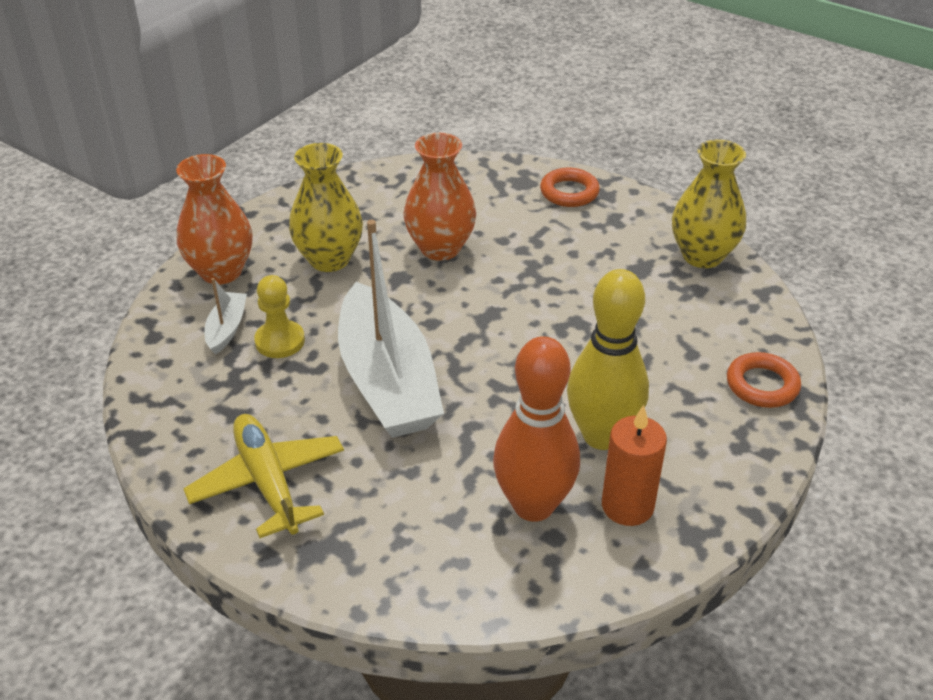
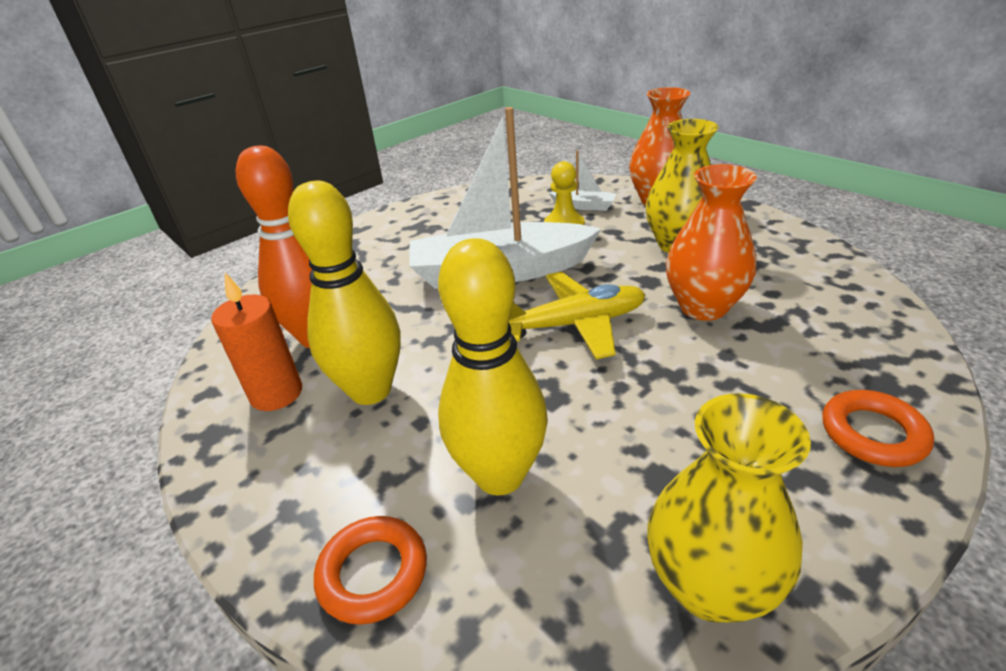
camera: 105 degrees right, 5 degrees down
yellow plane [183,414,344,538] -> yellow plane moved to [509,272,646,359]
none -> yellow bowling pin [438,238,548,495]

